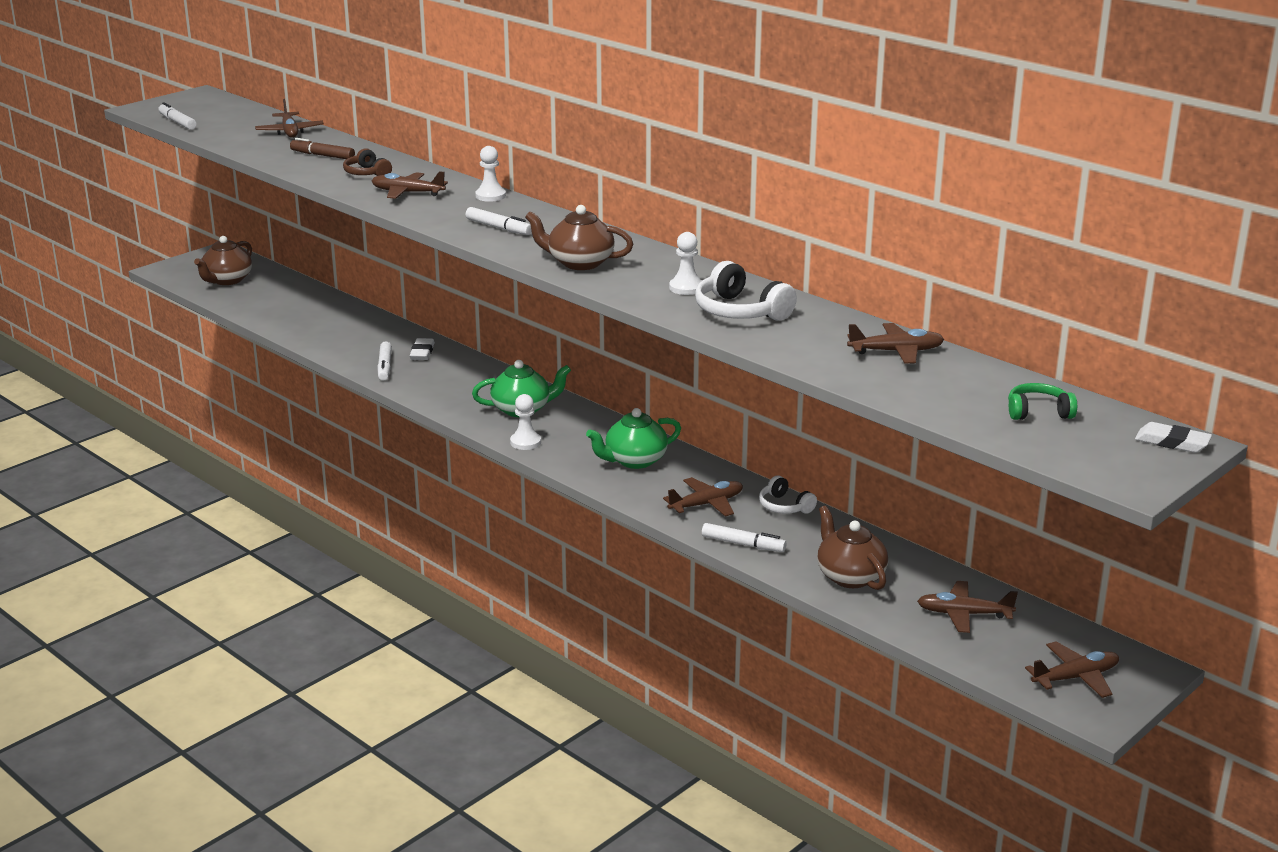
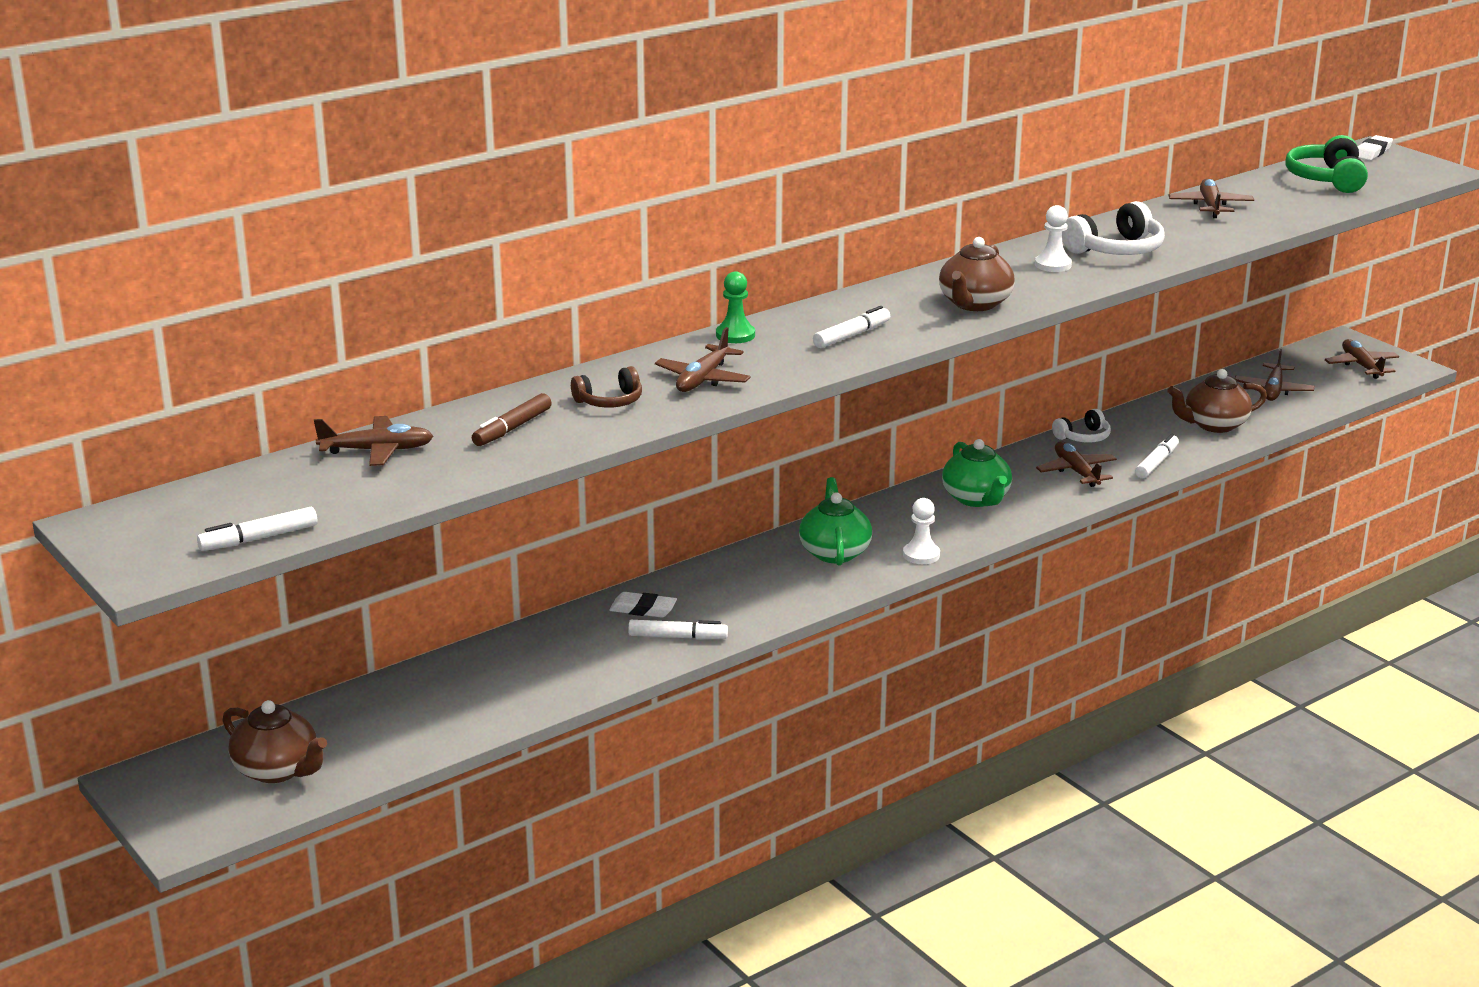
camera: 80 degrees left, 0 degrees up
white pawn [475,146,506,202] -> green pawn [716,271,755,343]
green headphones [1008,383,1077,420] -> green headphones [1285,135,1368,193], size x1.62

